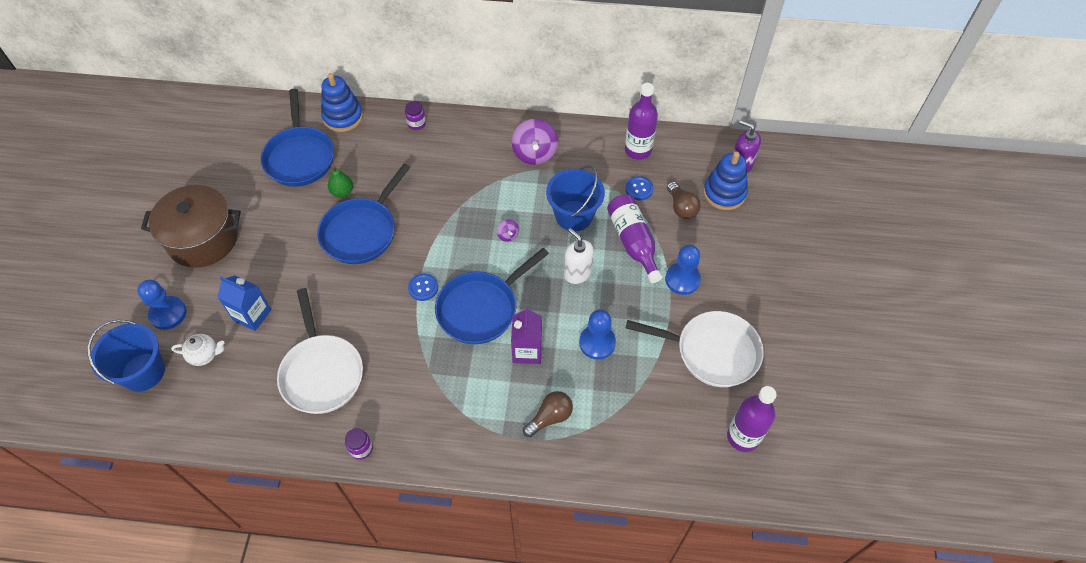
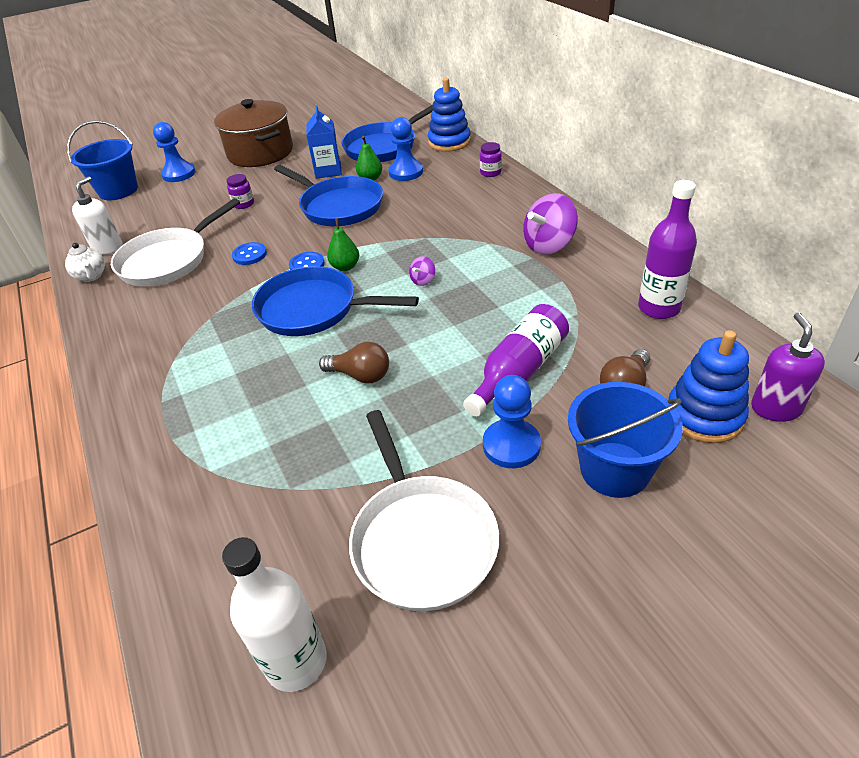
camera: 60 degrees right, 15 degrees down
white teapot [171,334,225,366] -> white teapot moved to [65,243,105,282]
blue carton [217,276,271,331] -> blue carton moved to [306,106,342,179]
blue pan [317,164,410,264] -> blue pan turned 135 degrees counterclockwise [274,165,383,226]
purple jar [345,428,373,460] -> purple jar moved to [226,174,254,209]
purple carton [511,307,542,364] -> none
brown light bulb [523,391,573,437] -> brown light bulb moved to [319,342,389,383]
blue bucket [546,165,605,232] -> blue bucket moved to [568,382,683,498]
white soap dispenser [564,228,594,284] -> white soap dispenser moved to [72,176,123,255]
blue pawn [579,309,616,360] -> blue pawn moved to [388,117,423,181]
blue button [625,176,653,200] -> blue button moved to [232,242,267,265]
purple bottle [727,386,777,452] -> white bottle [222,537,327,692]
none -> green pear [327,218,359,271]

